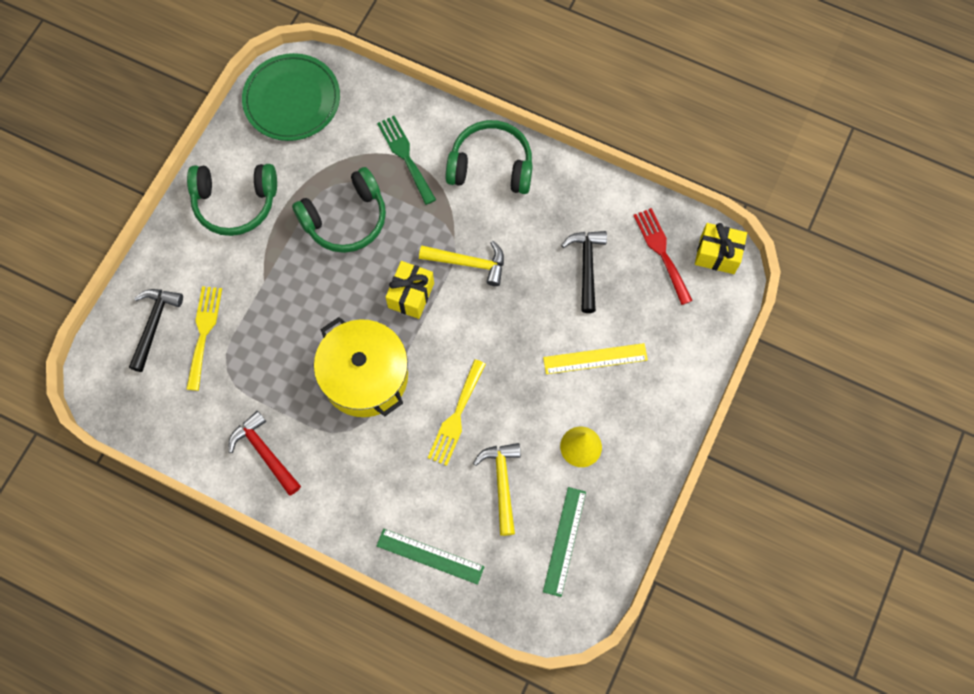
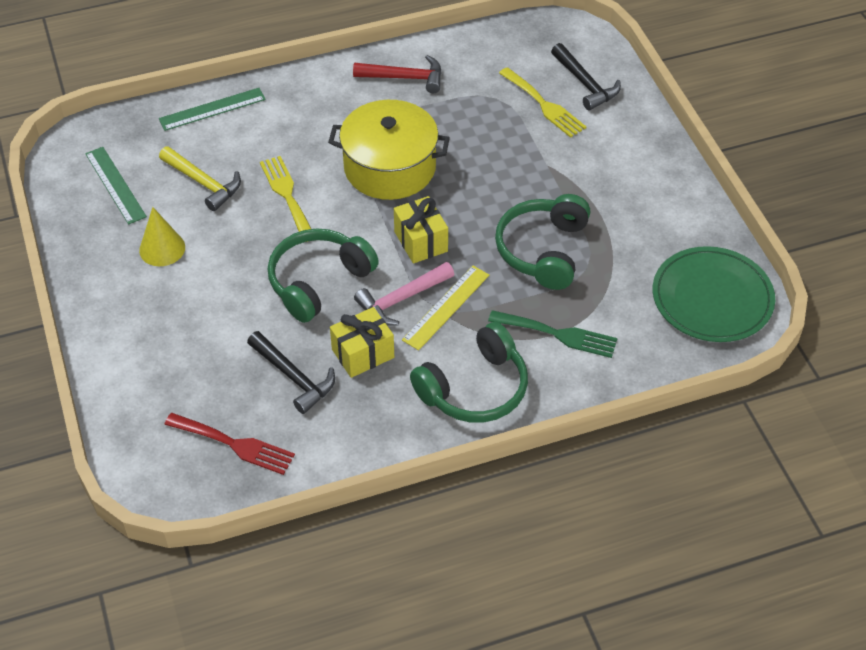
camera: 135 degrees right, 20 degrees down
green headphones [187,164,277,236] -> green headphones moved to [268,229,379,323]
yellow hammer [419,241,504,286] -> pink hammer [354,262,454,326]
yellow ruler [543,343,648,374] -> yellow ruler moved to [402,266,489,350]
yellow gift [695,223,747,274] -> yellow gift moved to [330,307,394,378]

